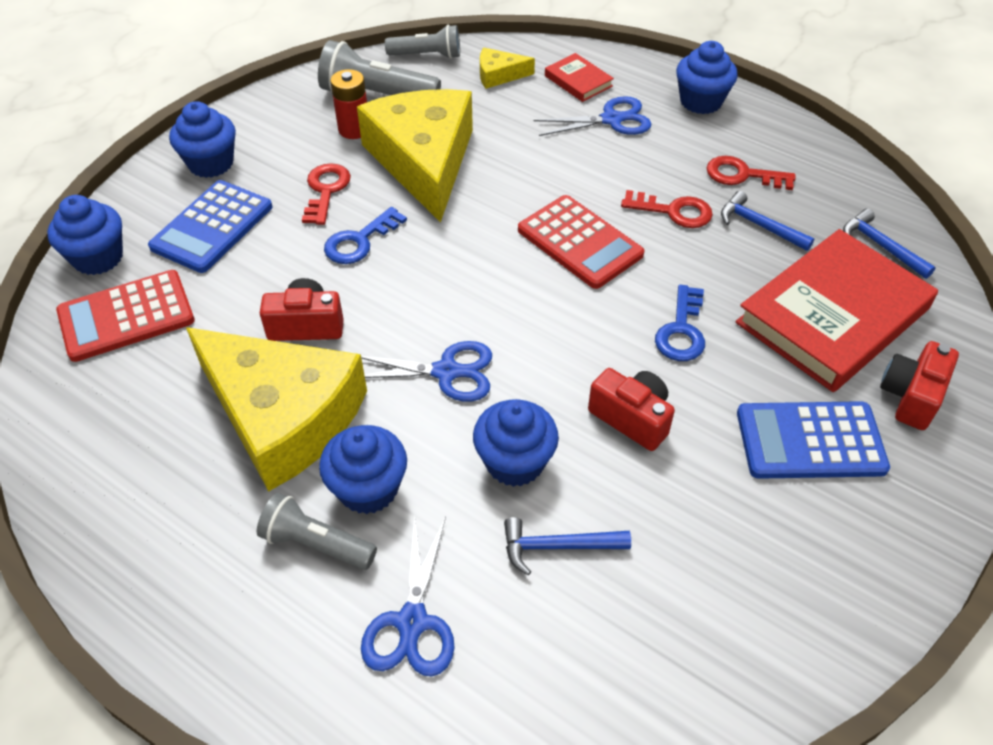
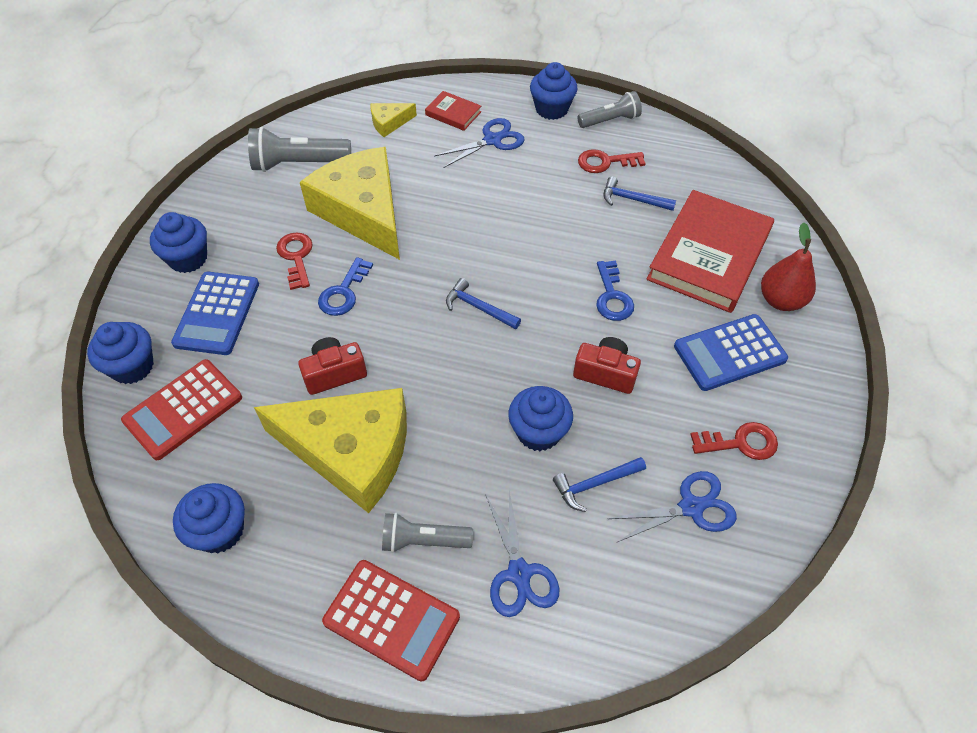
camera: 20 degrees left, 5 degrees up
blue cupcake [319,425,407,514] -> blue cupcake moved to [173,483,245,553]
red battery [331,69,367,139] -> none
blue scissors [361,341,492,402] -> blue scissors moved to [608,471,737,542]
grey flashlight [385,25,460,59] -> grey flashlight moved to [578,91,642,128]
red calculator [518,195,645,289] -> red calculator moved to [322,560,460,681]
red key [621,190,713,228] -> red key moved to [690,422,778,460]
blue hammer [843,208,936,279] -> blue hammer moved to [446,278,521,329]
red camera [880,341,959,430] -> red pear [761,222,816,311]

